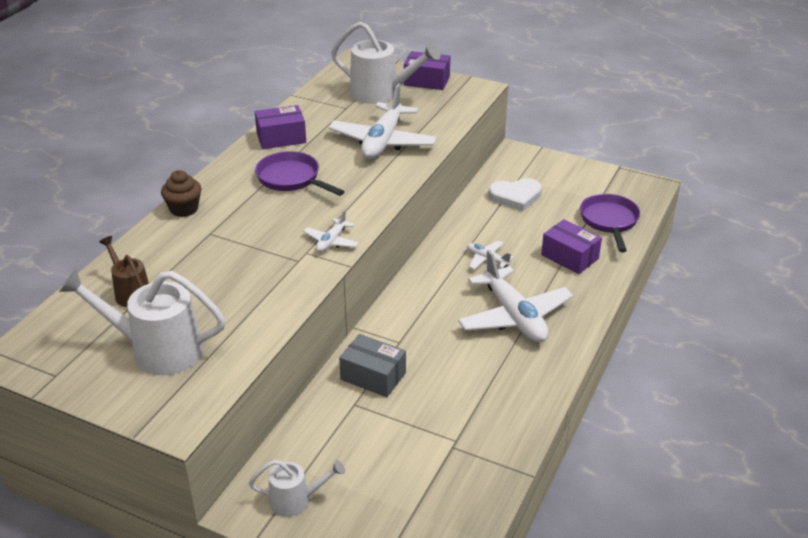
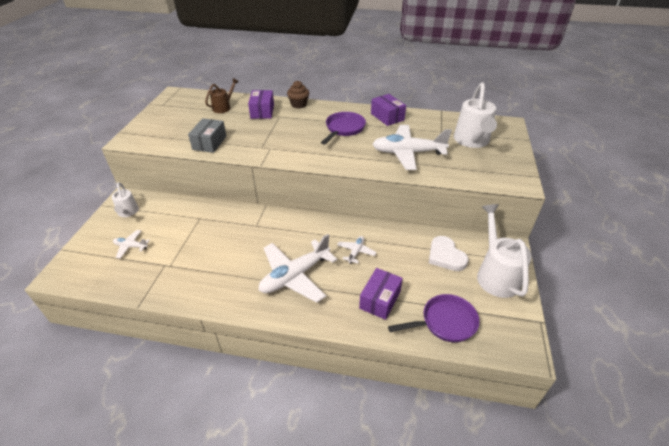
camera: 75 degrees right, 5 degrees up
white watering can [59,269,225,375] -> white watering can moved to [477,204,532,298]
white plane [303,210,359,252] -> white plane moved to [113,230,150,259]
grey box [339,334,406,397] -> grey box moved to [188,118,226,153]
purple box [404,51,450,90] -> purple box moved to [248,90,274,119]

